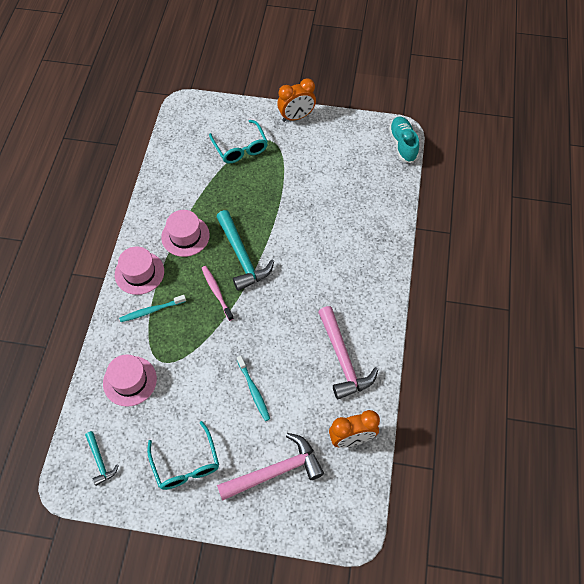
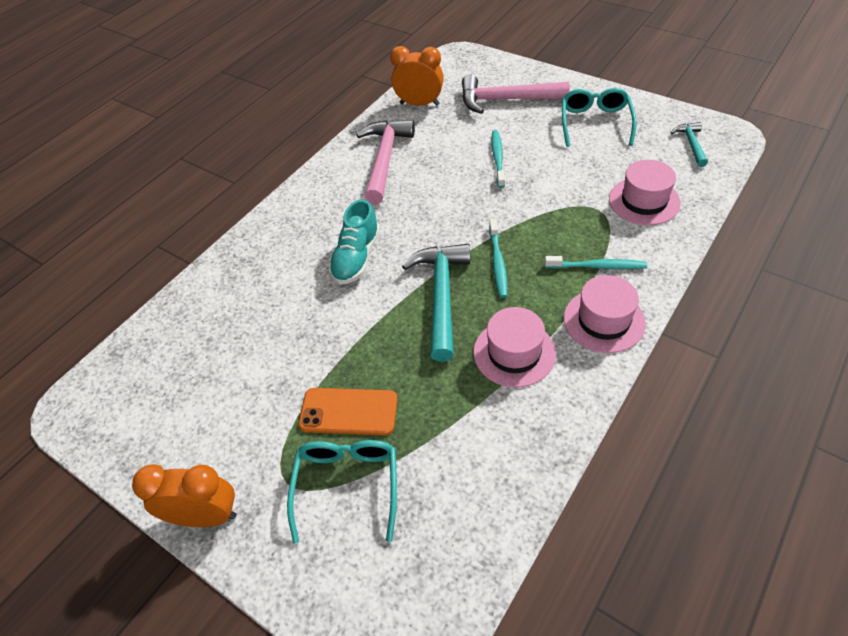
camera: 150 degrees left, 10 degrees down
pink toothbrush [202,266,234,321] -> turquoise toothbrush [489,219,508,298]
turquoise shoe [389,117,419,163] -> turquoise shoe moved to [329,199,380,285]
none -> orange phone [299,388,398,435]

